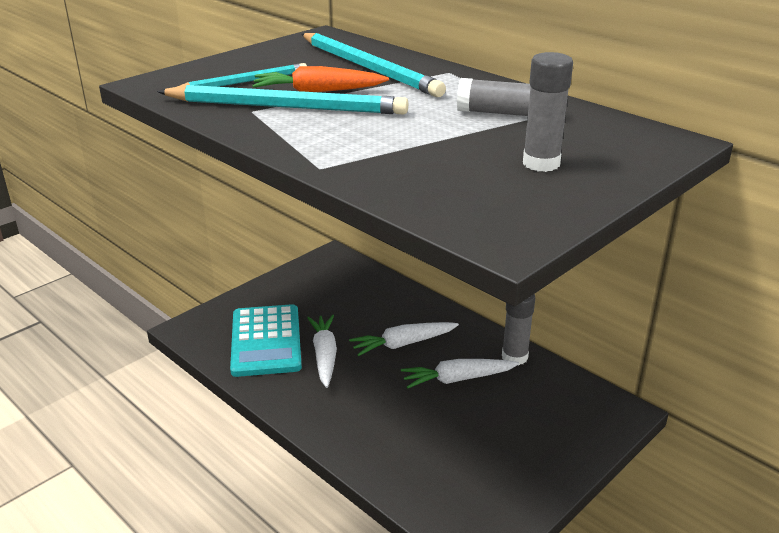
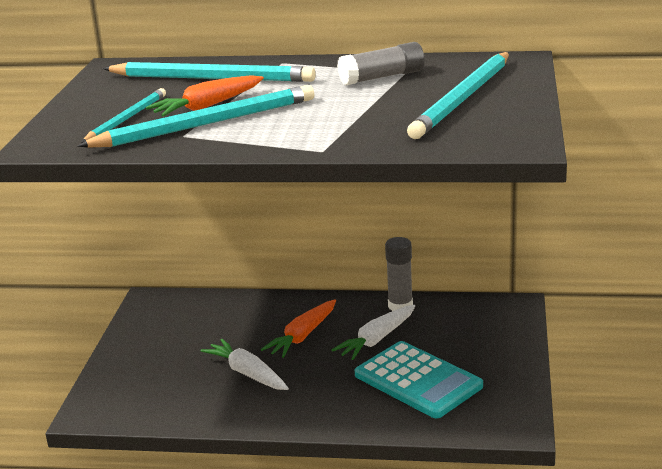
camera: 35 degrees left, 5 degrees down
turquoise calculator [230,304,302,377] -> turquoise calculator moved to [355,341,483,418]
white carrot [349,322,459,356] -> orange carrot [261,300,336,358]
grey glue stick [523,52,573,172] -> turquoise pencil [407,52,509,139]

